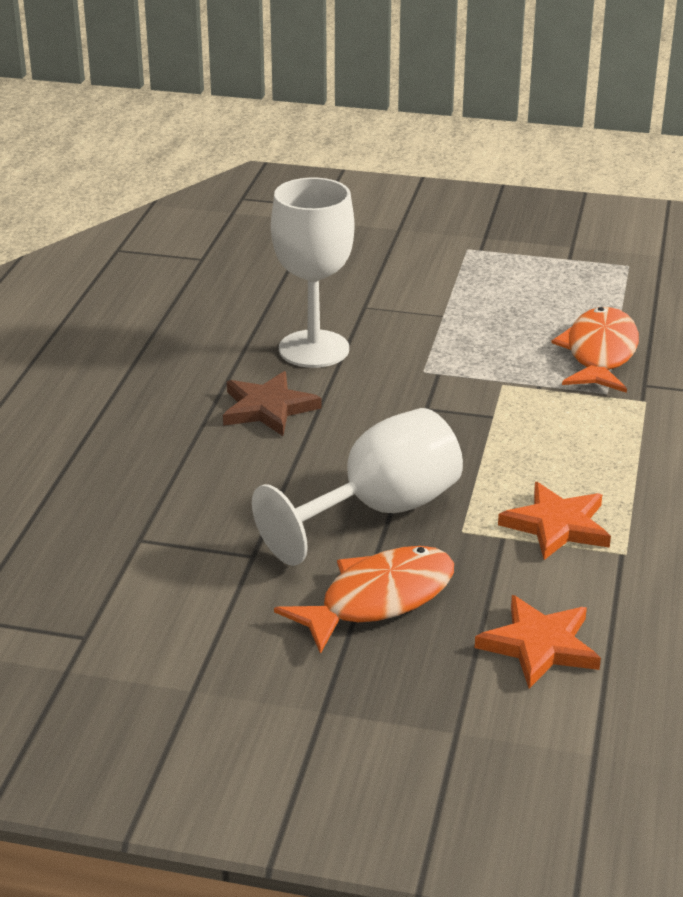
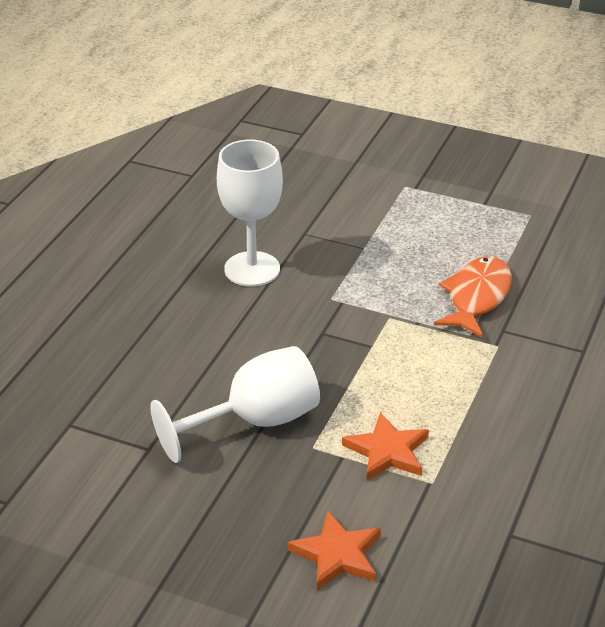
camera: 10 degrees right, 5 degrees up
brown star [223,371,322,436] -> none
orange fish [274,546,454,654] -> none

